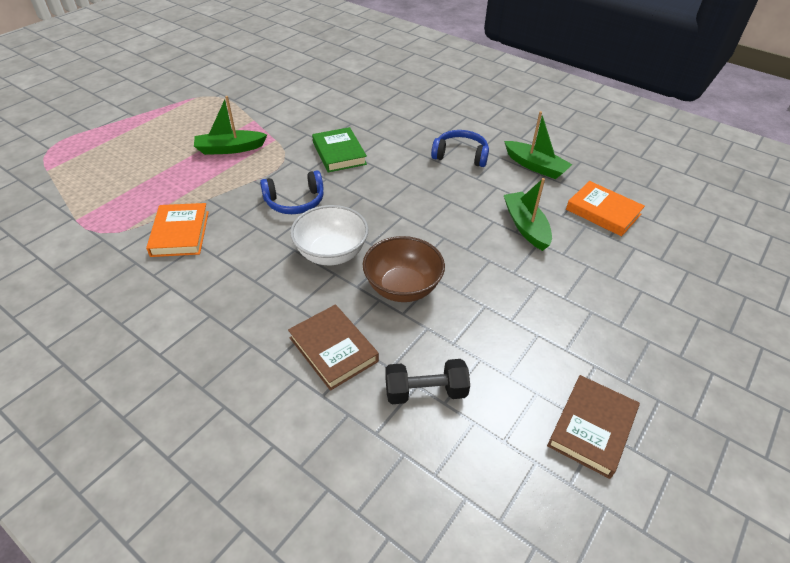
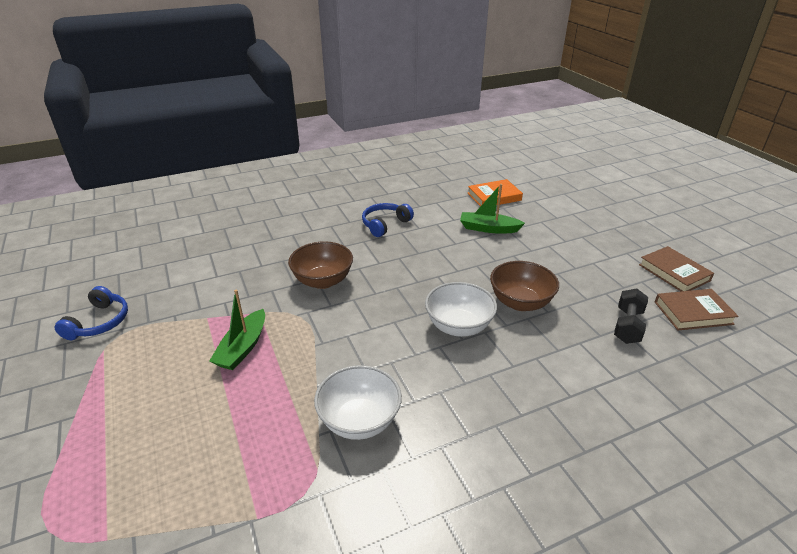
camera: 60 degrees left, 10 degrees down
orange book [146,203,209,257] -> white bowl [314,365,402,440]
blue headphones [260,171,324,214] -> blue headphones moved to [54,286,128,340]
brown book [288,305,379,391] -> brown book moved to [655,289,738,331]
green book [312,127,367,172] -> brown bowl [288,241,353,289]
green boat [504,111,573,179] -> none

